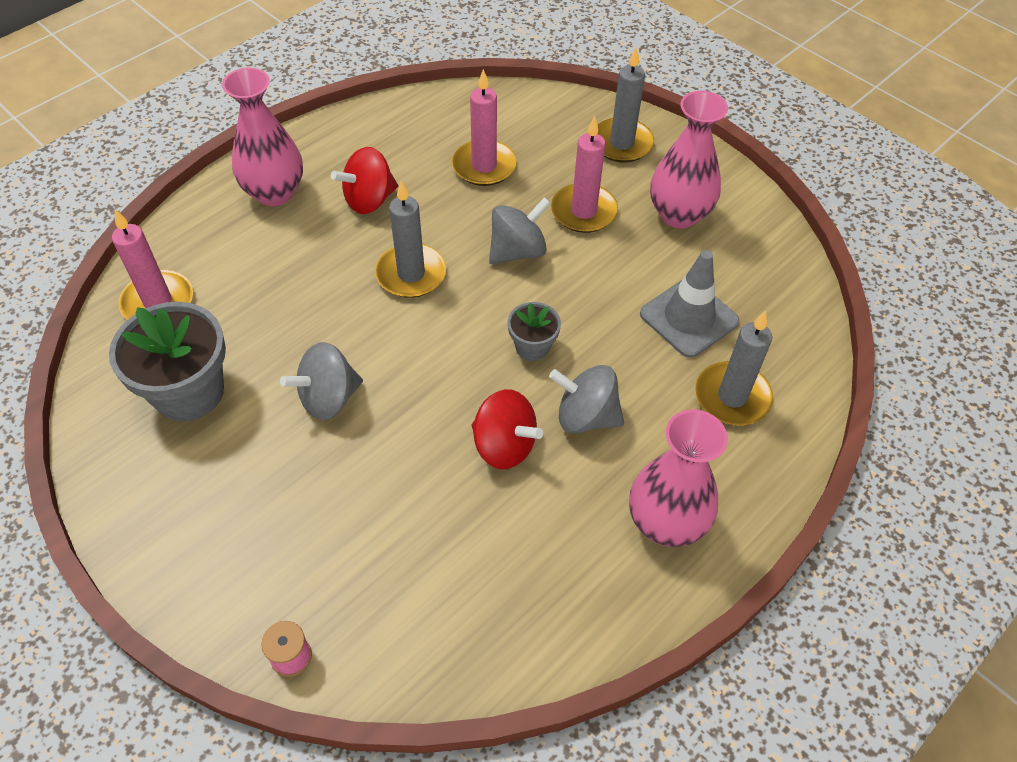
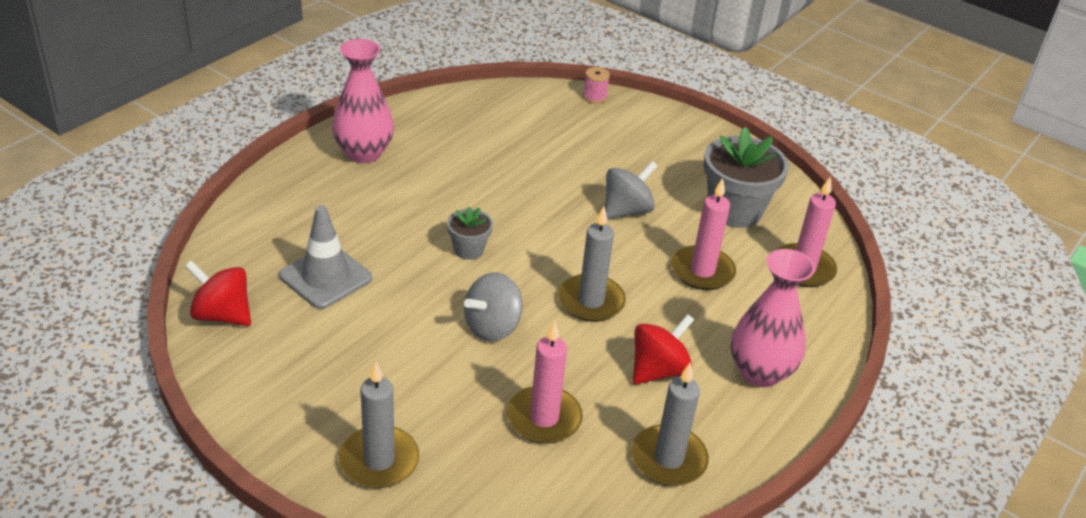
camera: 170 degrees right, 15 degrees down
red spinning top [472,389,543,469] -> red spinning top moved to [184,260,251,326]
grey spinning top [549,365,624,433] -> none
pink candle [551,116,618,233] -> pink candle moved to [671,178,736,290]
pink vase [650,91,728,228] -> none
grey candle [695,310,773,426] -> grey candle moved to [631,362,709,486]

